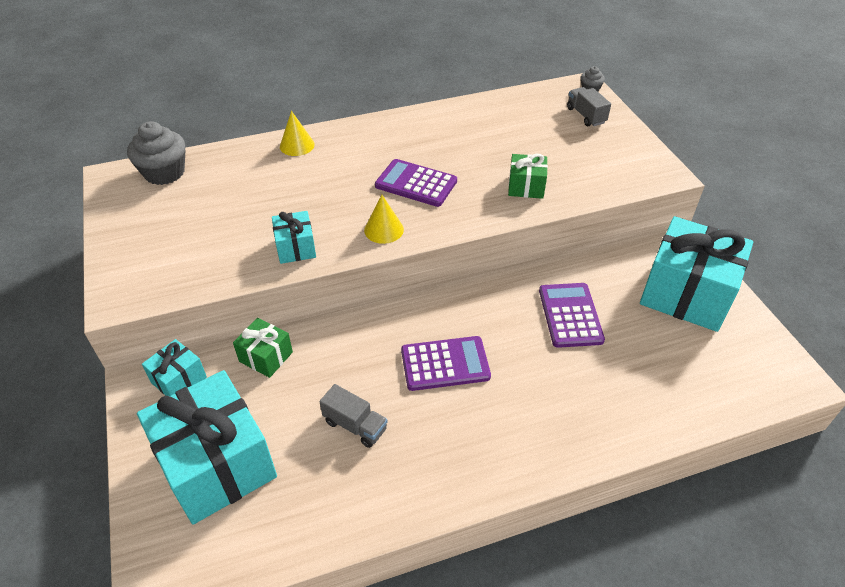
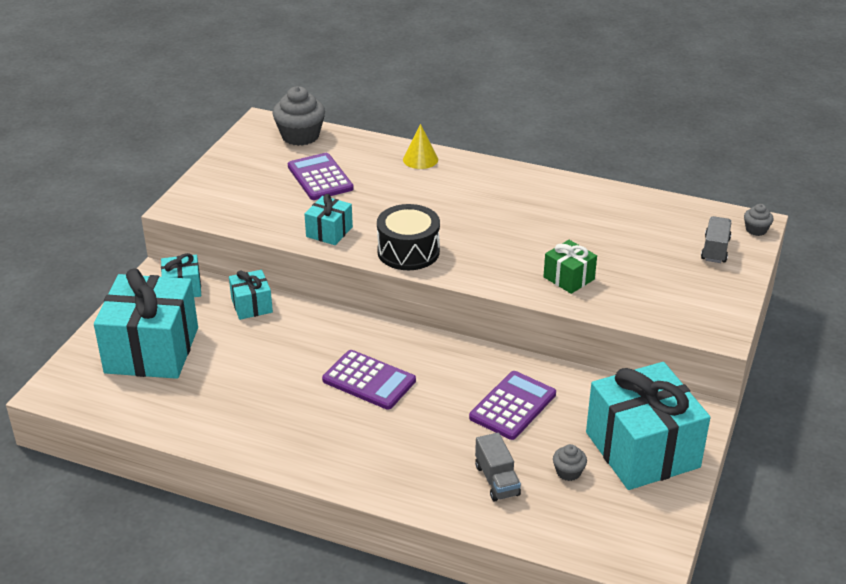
camera: 40 degrees right, 10 degrees down
green gift [233,318,293,378] -> turquoise gift [229,270,273,320]
grey truck [320,384,388,448] -> grey truck moved to [475,432,521,501]
yellow cone [364,195,404,244] -> black drum [377,204,440,270]
purple calculator [375,159,457,207] -> purple calculator moved to [288,153,354,200]
none -> grey cupcake [553,444,587,481]

